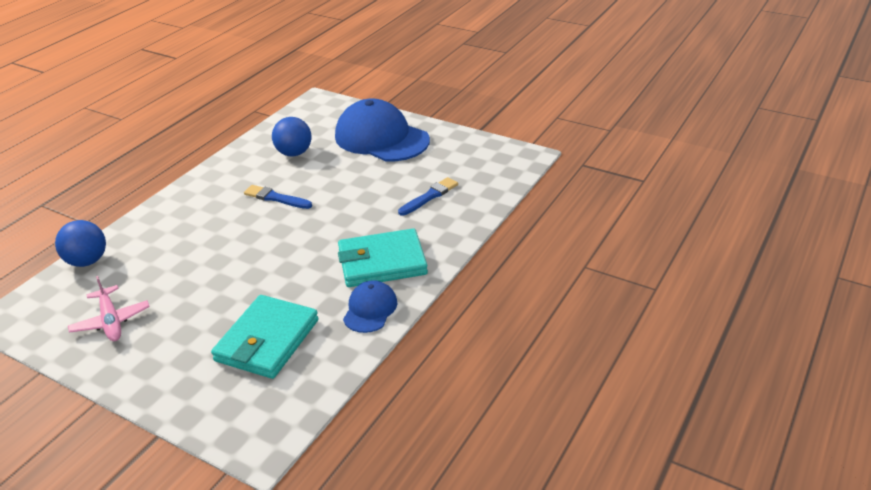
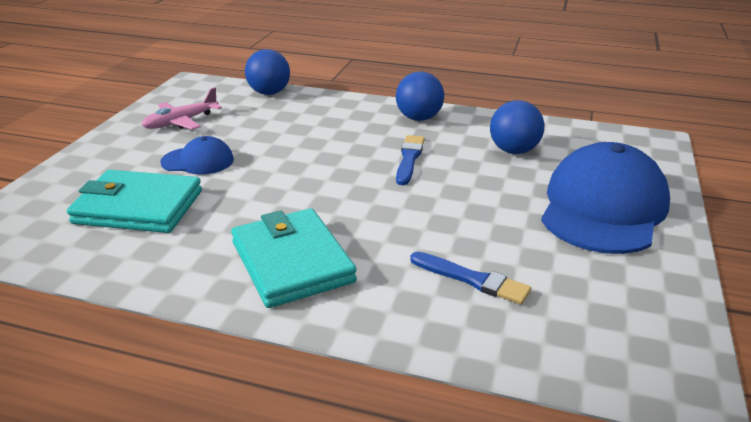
camera: 75 degrees right, 5 degrees down
blue cap [343,280,398,333] -> blue cap moved to [160,136,234,175]
none -> blue ball [396,72,444,121]

